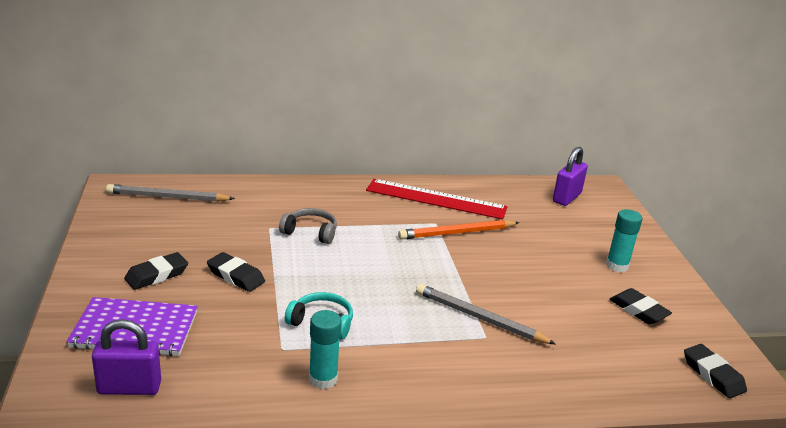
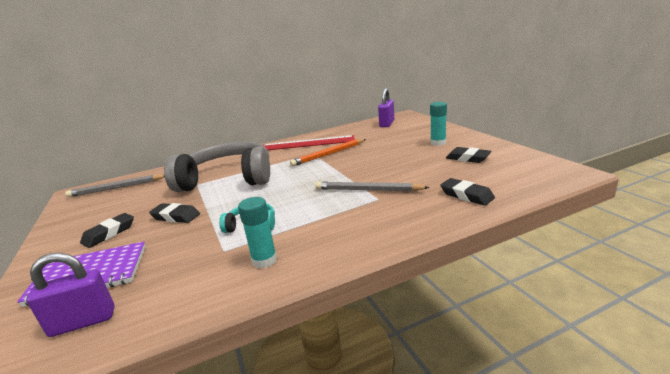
camera: 10 degrees left, 5 degrees down
grey headphones [279,208,337,244] -> grey headphones [164,142,270,192], size x2.37
black eraser [684,344,747,398] -> black eraser moved to [440,178,495,206]

